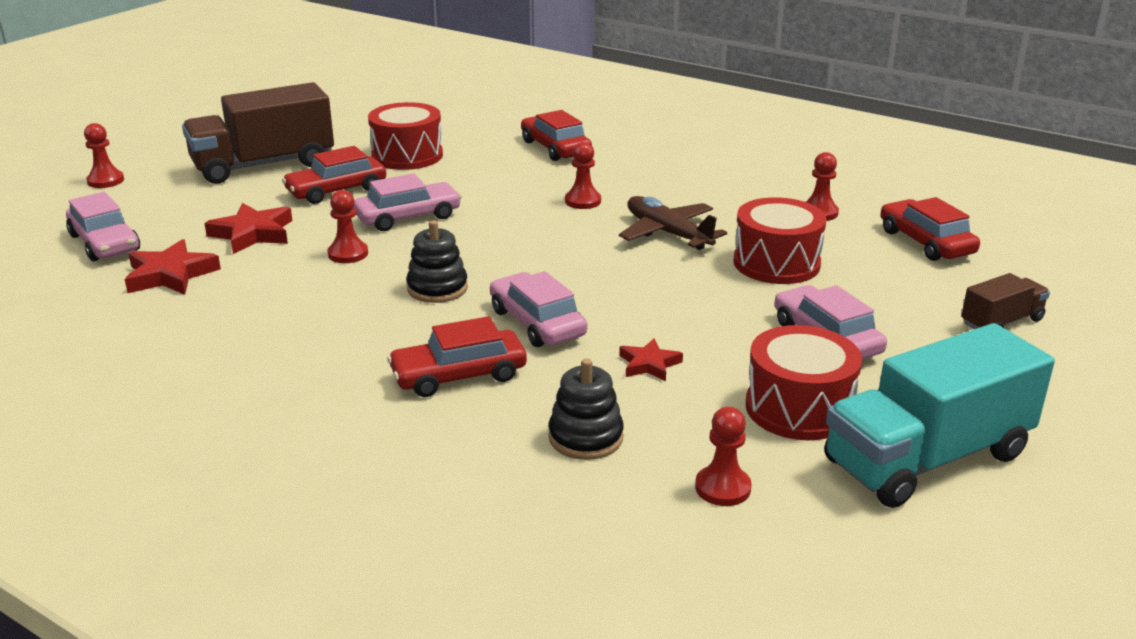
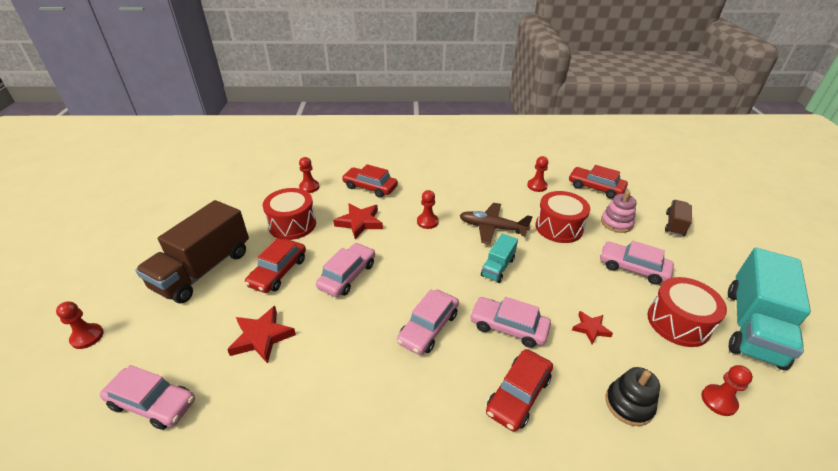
camera: 35 degrees left, 10 degrees up
red star [125,239,221,295] -> red star moved to [333,203,383,239]
red pawn [327,190,368,263] -> red pawn moved to [299,157,319,193]
black stacking toy [406,220,468,303] -> pink car [397,289,459,355]
none -> turquoise truck [481,234,518,283]
none -> pink stacking toy [601,191,636,233]

